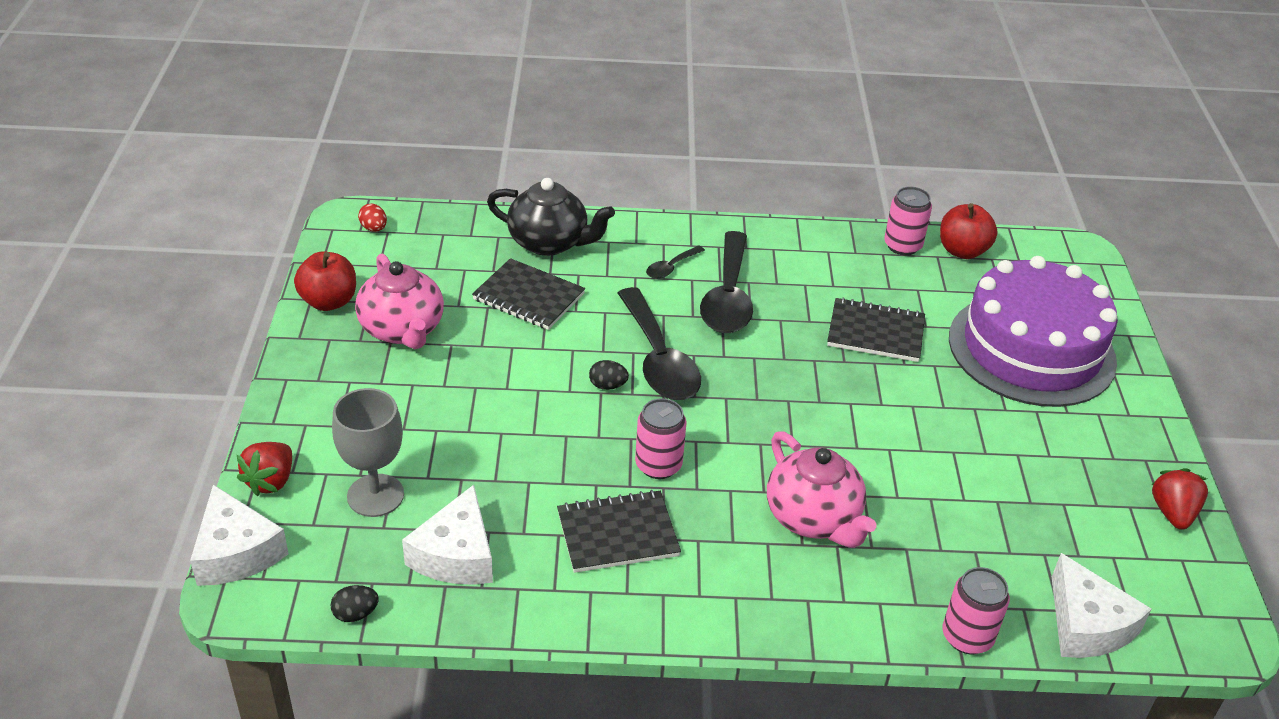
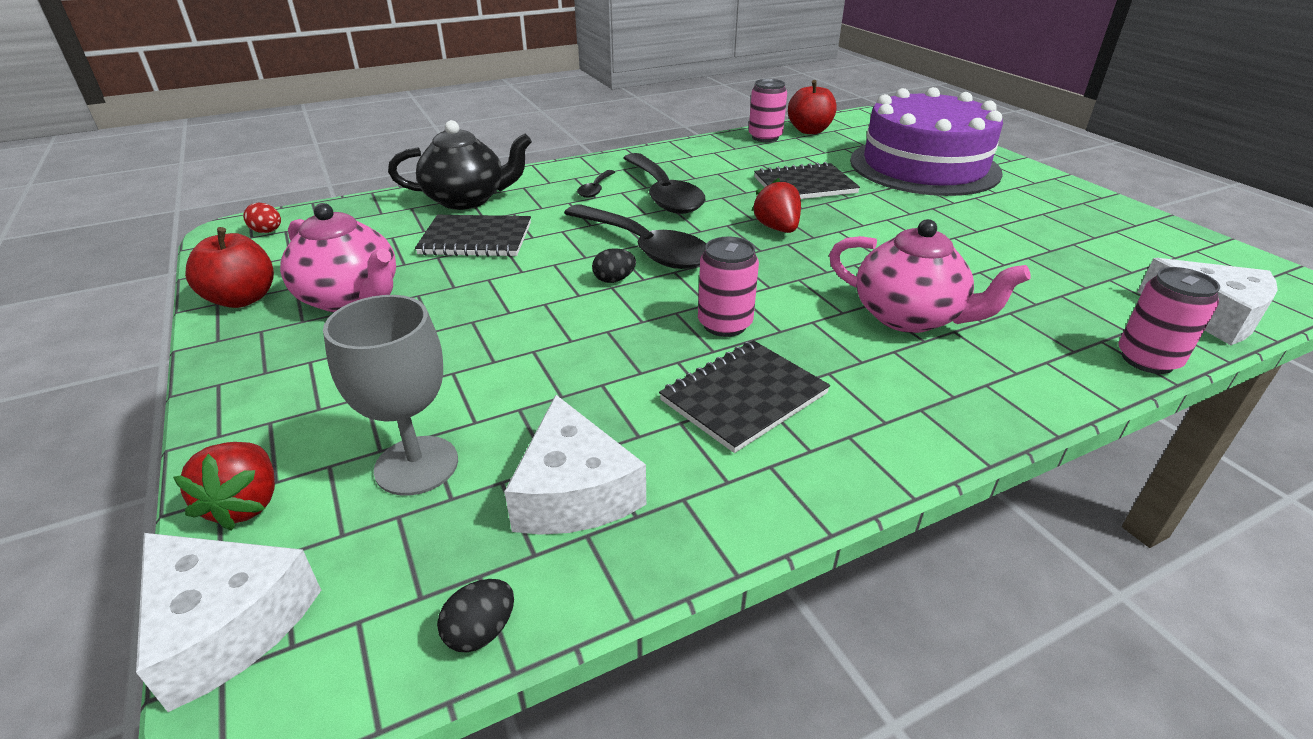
camera: 25 degrees left, 5 degrees down
red strawberry [1152,468,1208,530] -> red strawberry moved to [751,178,801,233]

